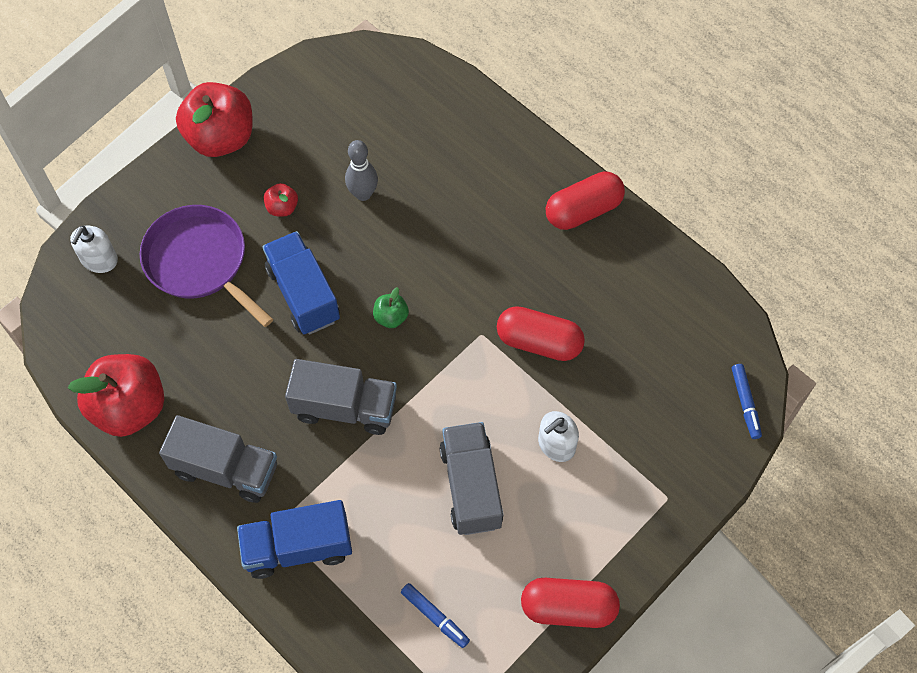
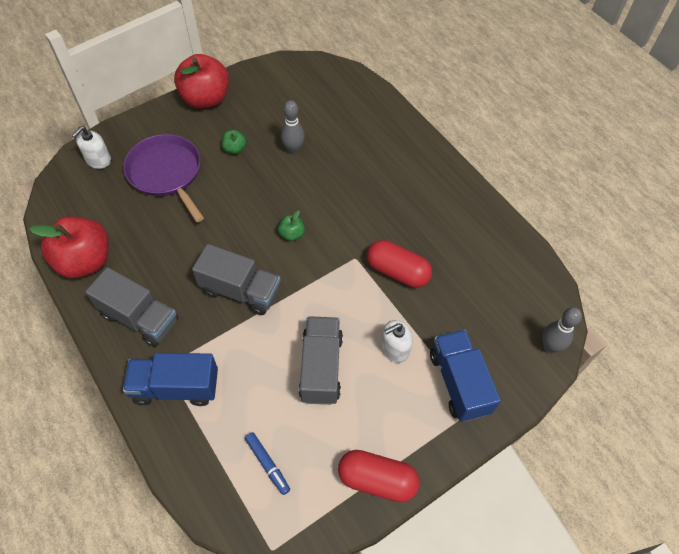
camera: 10 degrees right, 5 degrees down
blue truck [263,231,340,335] -> blue truck moved to [430,329,501,422]
red apple [264,183,298,216] -> green apple [221,130,246,154]
red capsule [546,171,625,230] -> none
blue marker [732,364,762,439] -> grey bowling pin [542,307,582,353]

